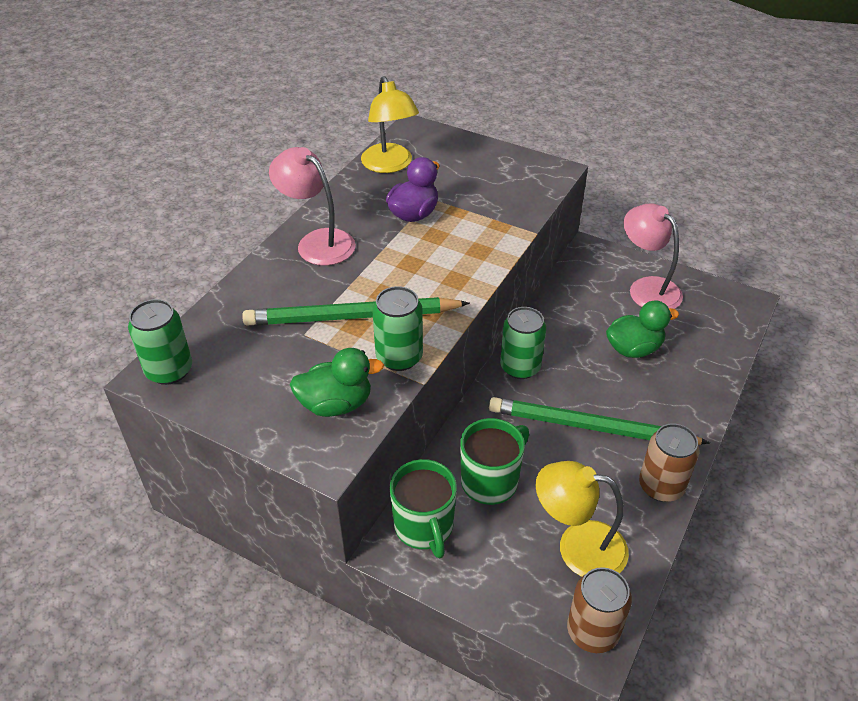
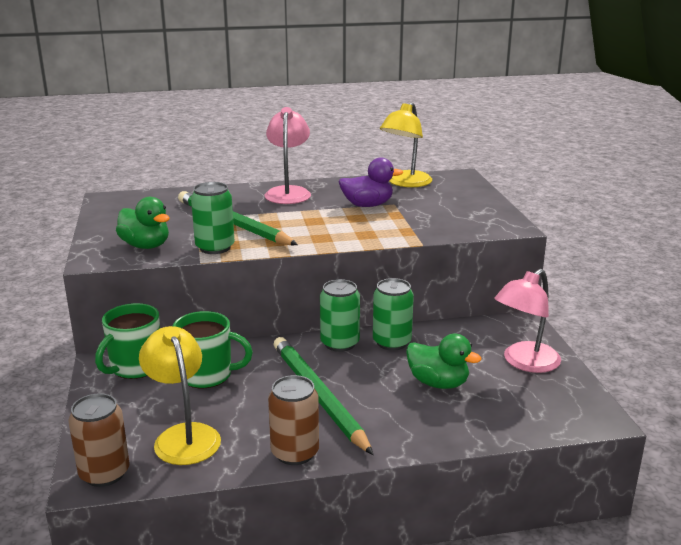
camera: 50 degrees right, 20 degrees down
green can [128,299,192,385] -> green can moved to [373,278,414,351]
pink lamp [624,203,683,309] -> pink lamp turned 150 degrees counterclockwise [494,269,561,373]

